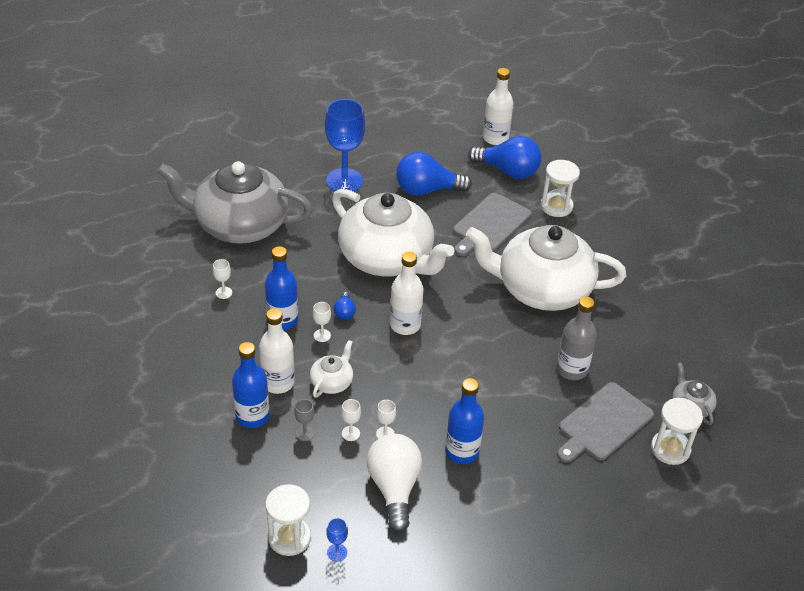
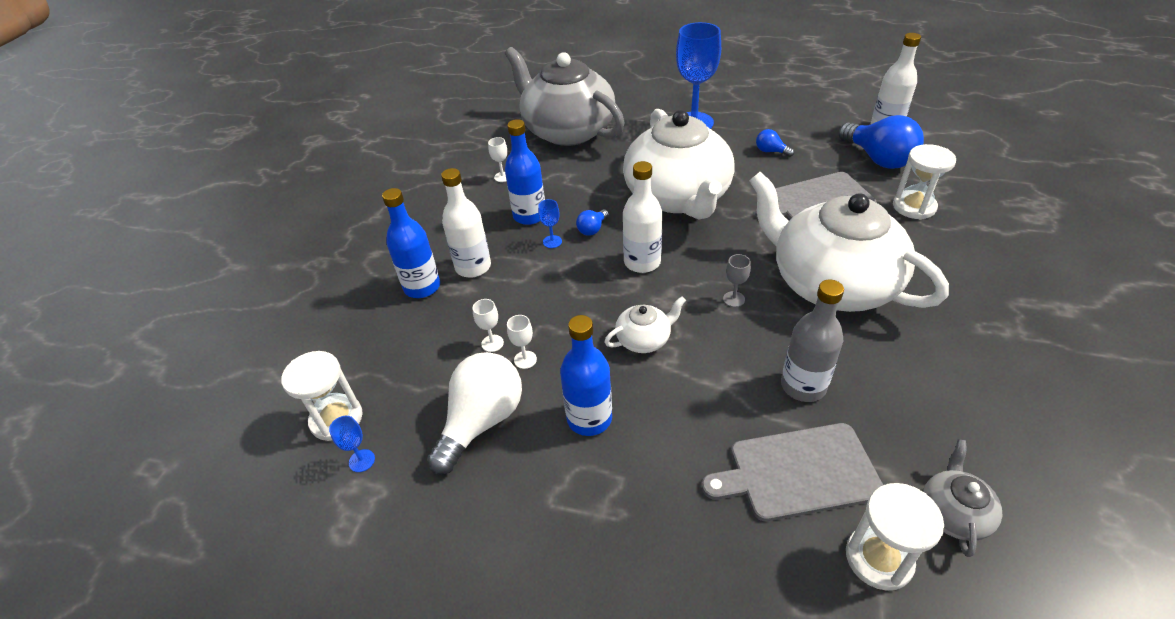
camera: 40 degrees right, 0 degrees up
grey goblet [294,399,314,441] -> grey goblet moved to [723,254,751,307]
white teapot [310,340,353,398] -> white teapot moved to [604,297,686,353]
white goblet [313,302,331,342] -> blue goblet [538,199,562,248]
blue light bulb [396,152,472,196] -> blue light bulb [756,129,794,157], size x0.46

